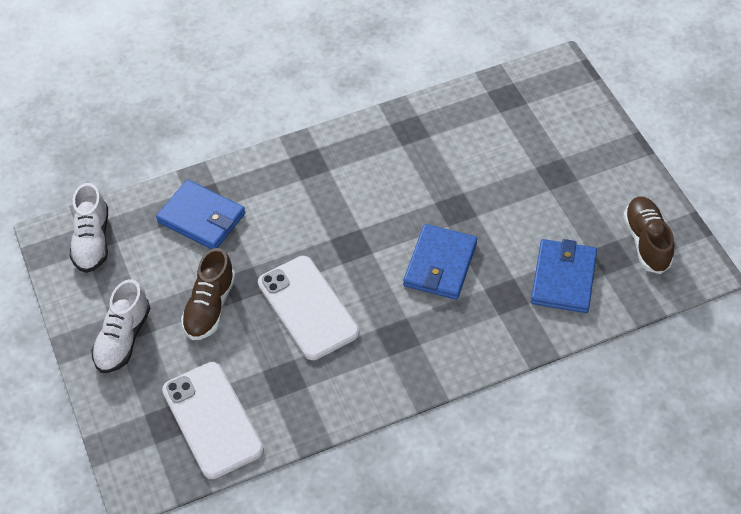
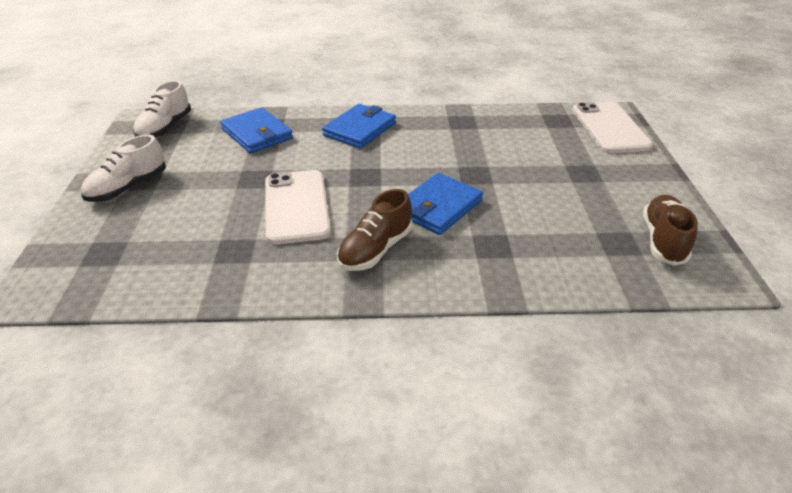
camera: 20 degrees right, 15 degrees down
white phone [162,362,264,479] -> white phone moved to [572,102,653,153]
brown shoe [181,248,236,340] -> brown shoe moved to [337,189,412,271]
blue wallet [531,239,597,313] -> blue wallet moved to [322,104,396,149]

